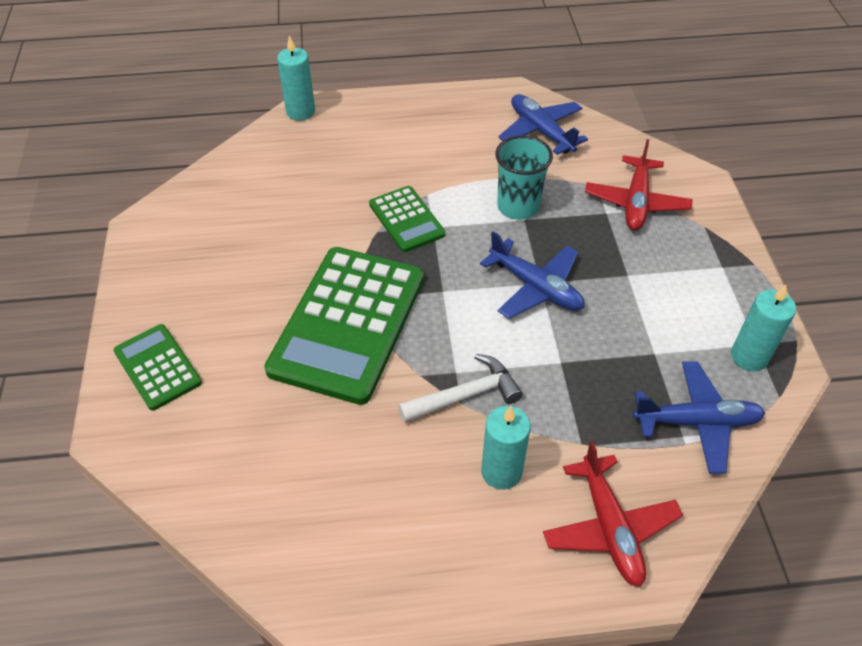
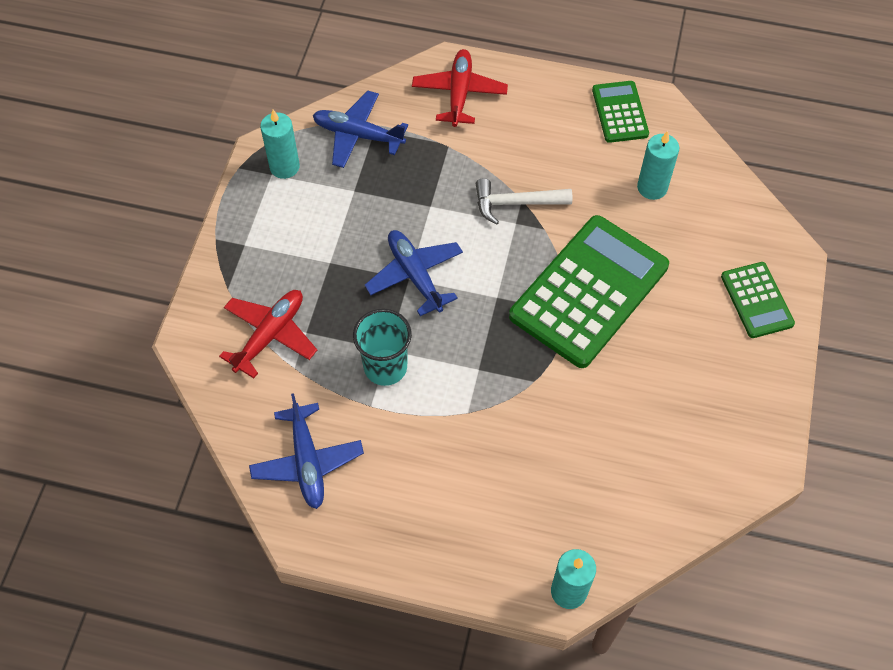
camera: 160 degrees left, 10 degrees up
green calculator [369,186,445,252] -> green calculator moved to [592,81,649,143]
turquoise candle [481,406,531,490] -> turquoise candle moved to [637,131,679,200]

